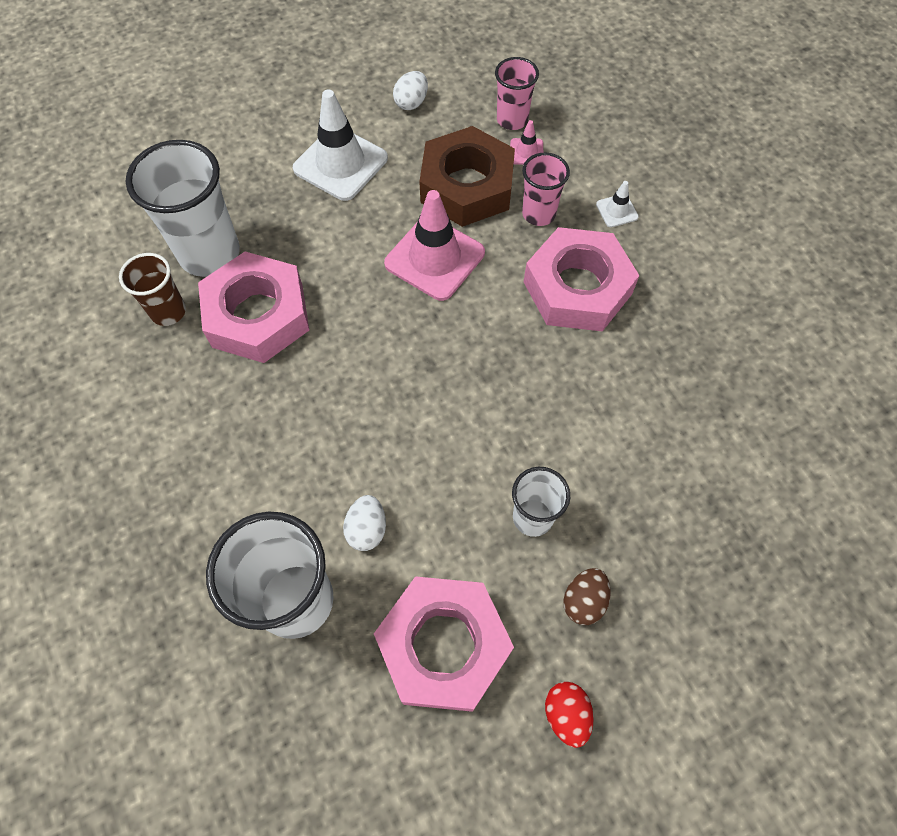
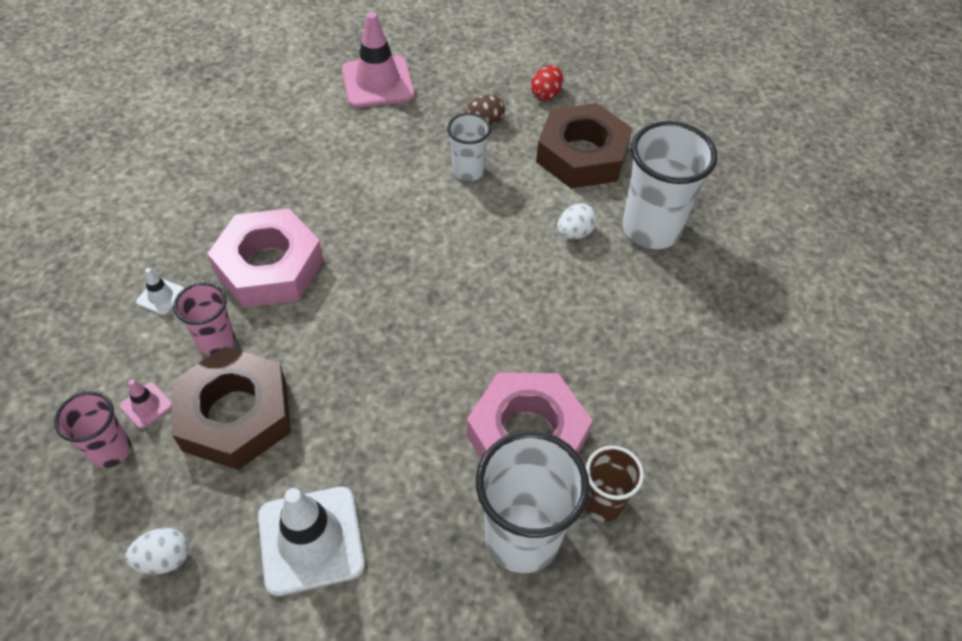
camera: 140 degrees left, 10 degrees down
pink nut [374,576,514,712] -> brown nut [536,103,632,188]
pink traffic cone [384,190,485,301] -> pink traffic cone moved to [342,12,415,108]

